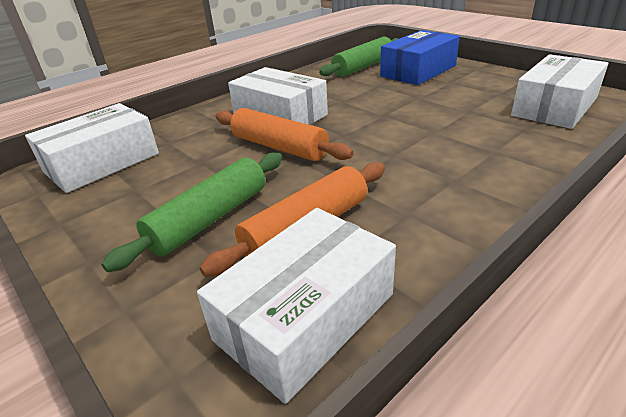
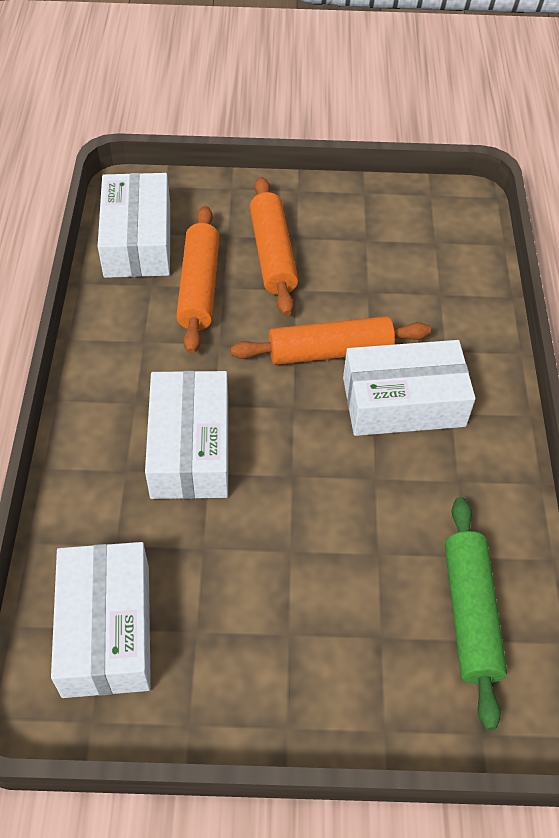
camera: 130 degrees right, 20 degrees up
white box [25,103,159,193] -> white box moved to [145,371,228,499]
green rolling pin [101,153,282,272] -> orange rolling pin [250,177,298,316]
blue box [380,30,460,85] -> none

